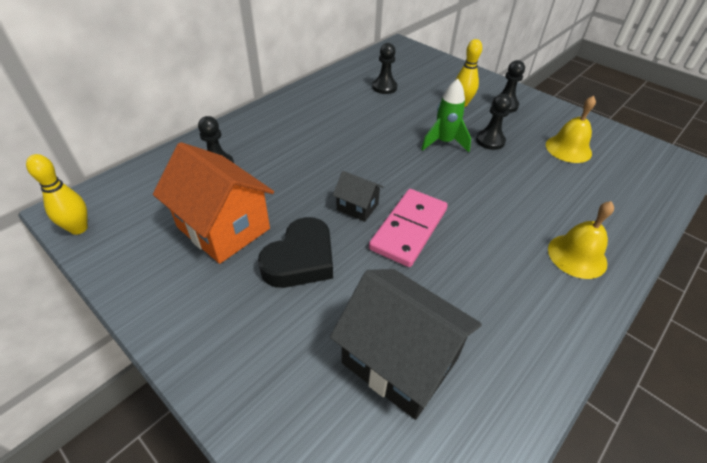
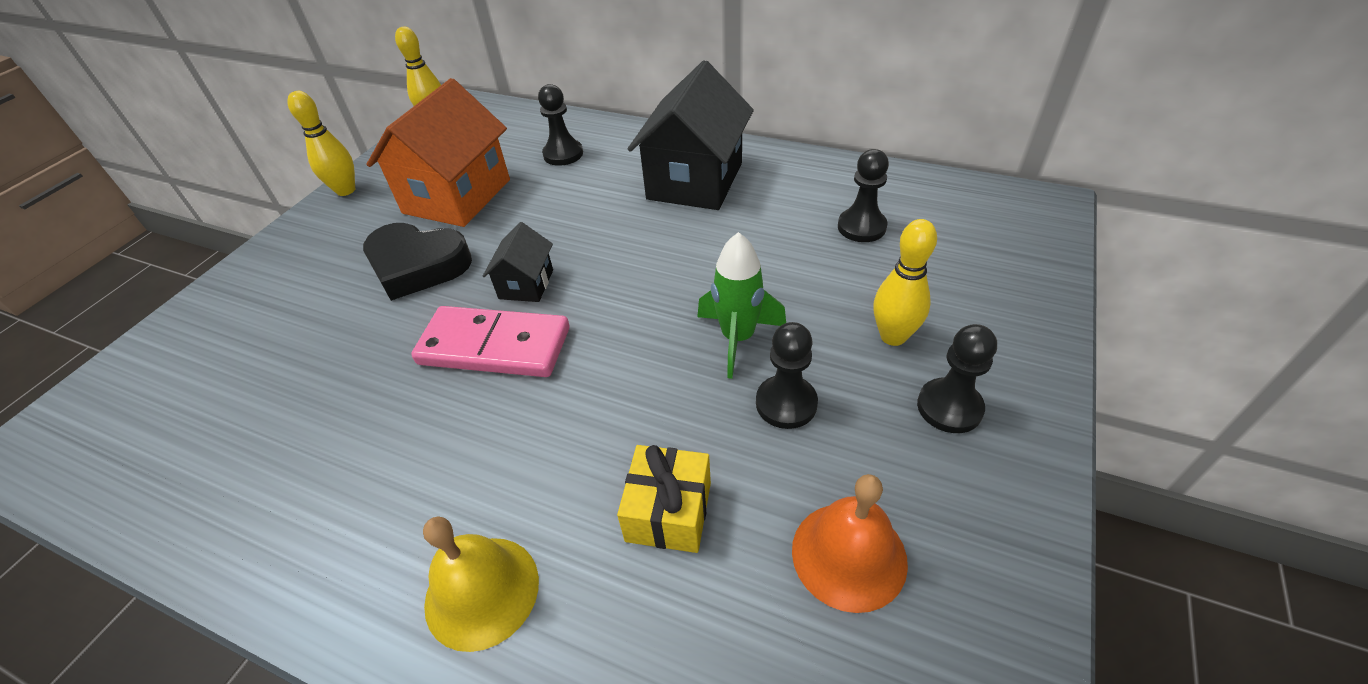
camera: 75 degrees right, 0 degrees up
black house [330,269,482,420] -> black house moved to [628,60,754,210]
yellow bell [546,96,596,163] -> orange bell [792,474,908,613]
none -> yellow bowling pin [287,91,355,196]
none -> yellow gift [617,445,711,553]

